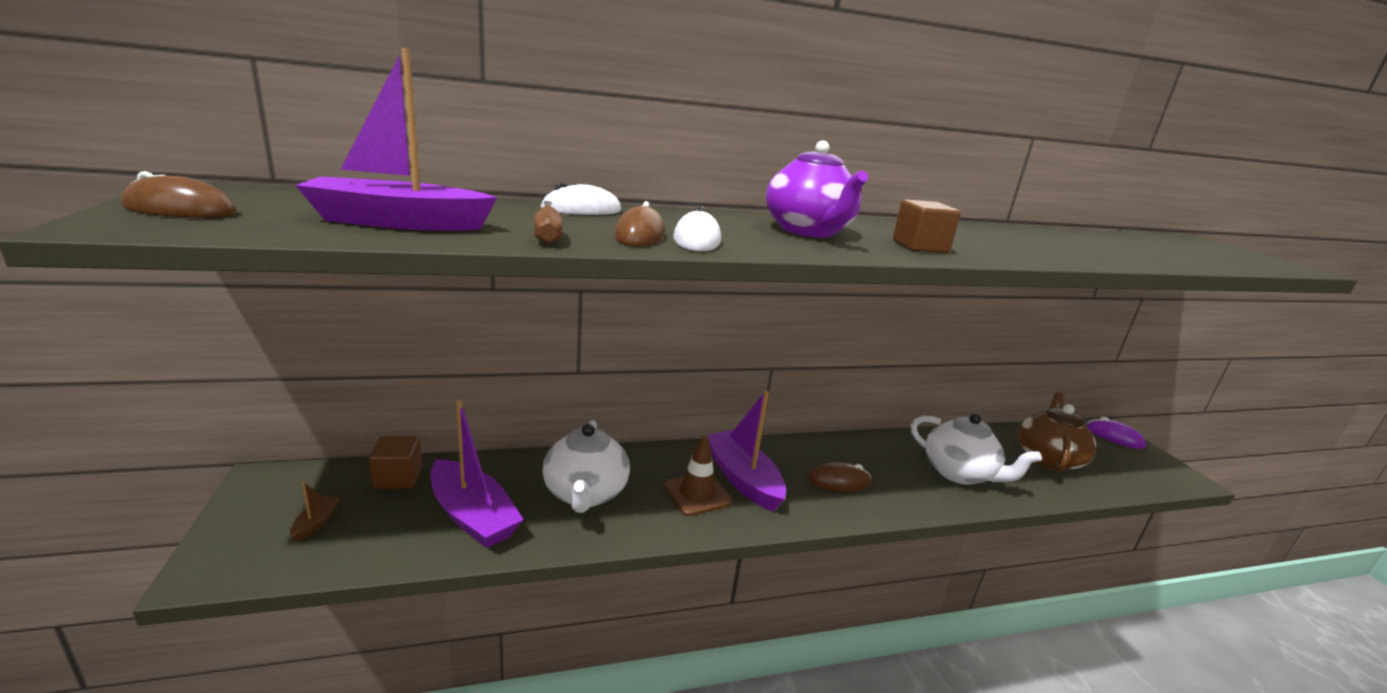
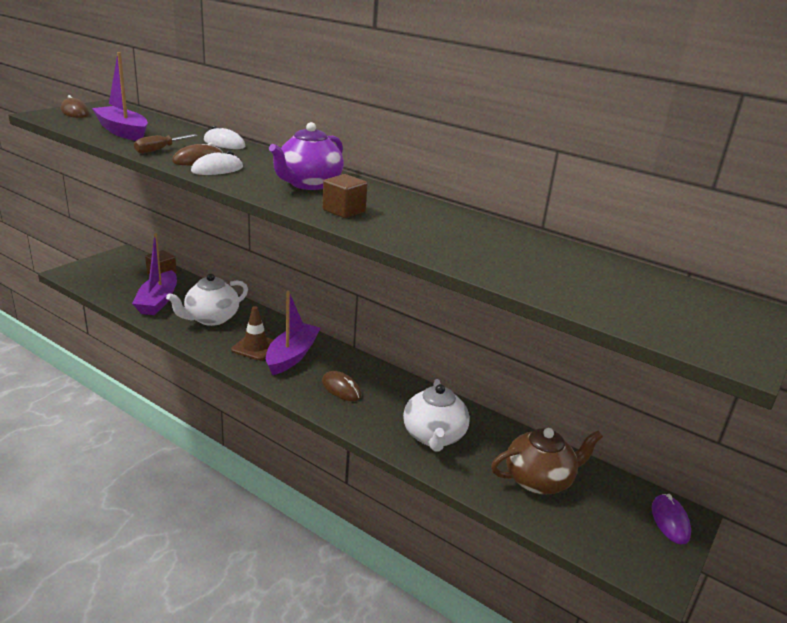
camera: 50 degrees right, 5 degrees up
brown boat [290,482,340,542] -> none

